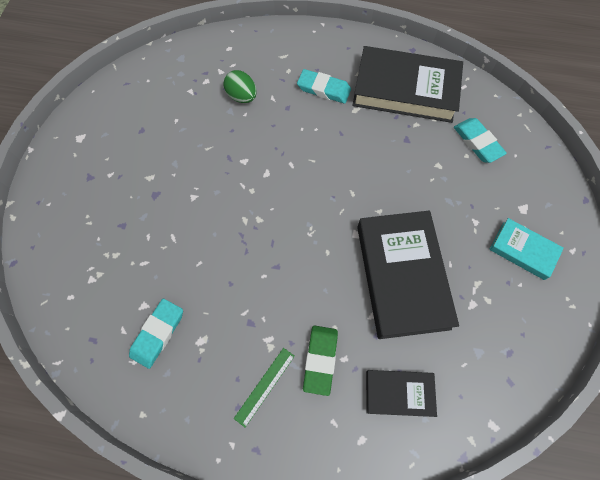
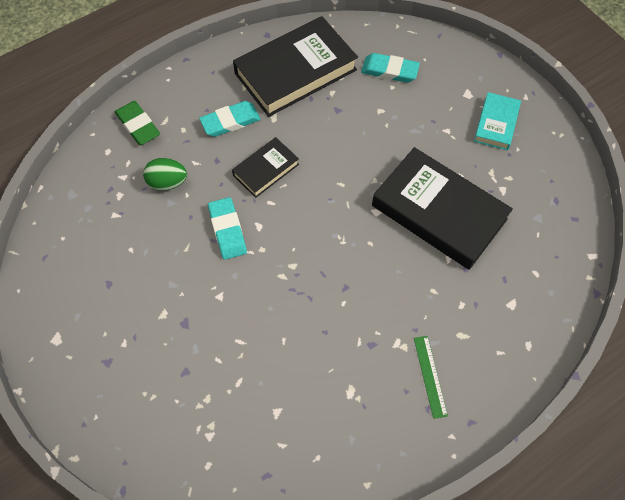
camera: 45 degrees left, 5 degrees down
turquoise eraser [129,299,183,369] -> turquoise eraser moved to [208,197,247,260]
green eraser [303,326,338,396] -> green eraser moved to [115,101,160,145]
black book [366,370,437,417] -> black book moved to [232,137,299,198]
turquoise book [489,218,564,280] -> turquoise book turned 60 degrees counterclockwise [474,92,521,150]

